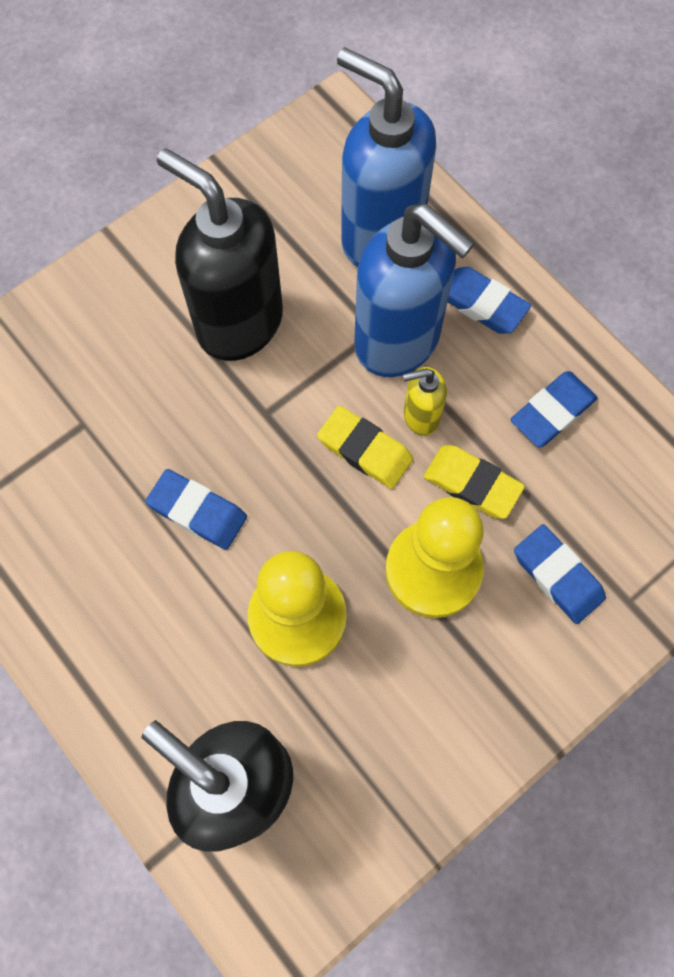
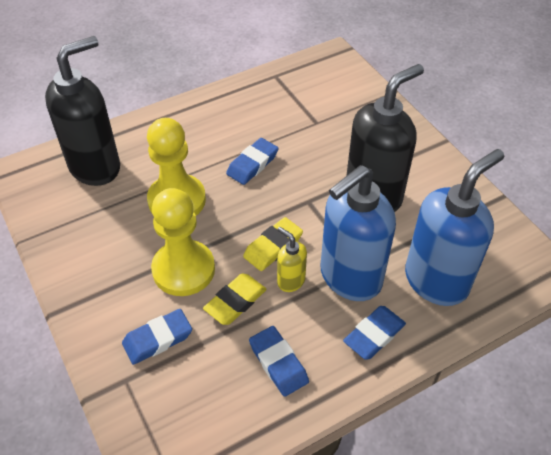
camera: 100 degrees right, 20 degrees down
yellow soap dispenser [403,367,447,436] -> yellow soap dispenser turned 45 degrees counterclockwise [277,227,307,292]

